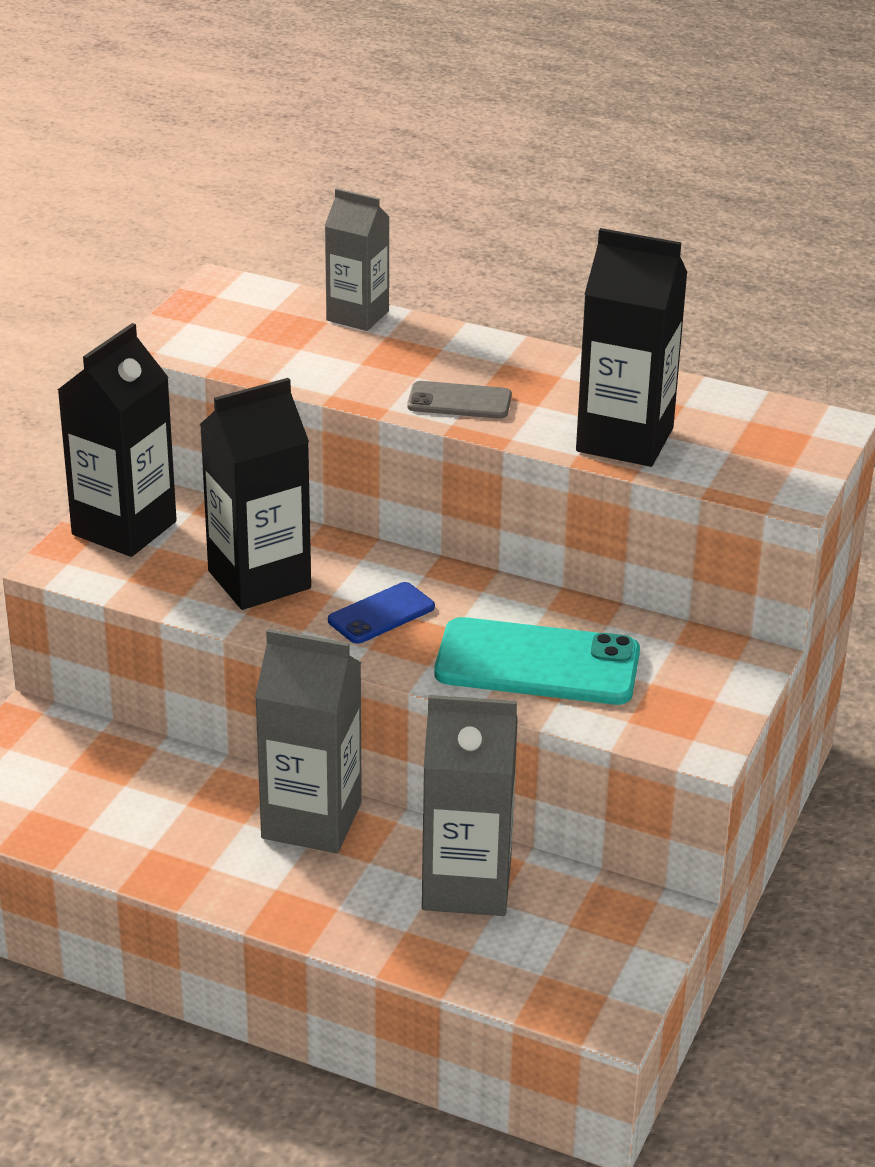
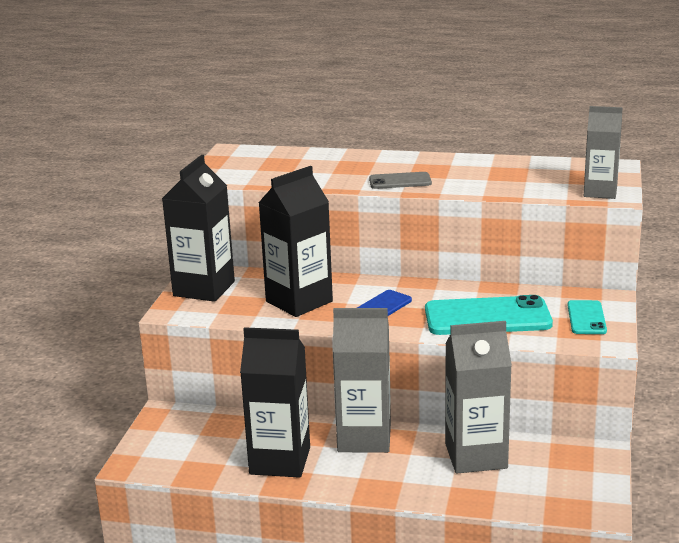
camera: 10 degrees left, 10 degrees down
grey carton [325,188,389,331] -> grey carton moved to [584,106,623,199]
black carton [576,228,688,467] -> black carton moved to [240,327,310,478]
none -> turquoise phone [568,300,607,334]

